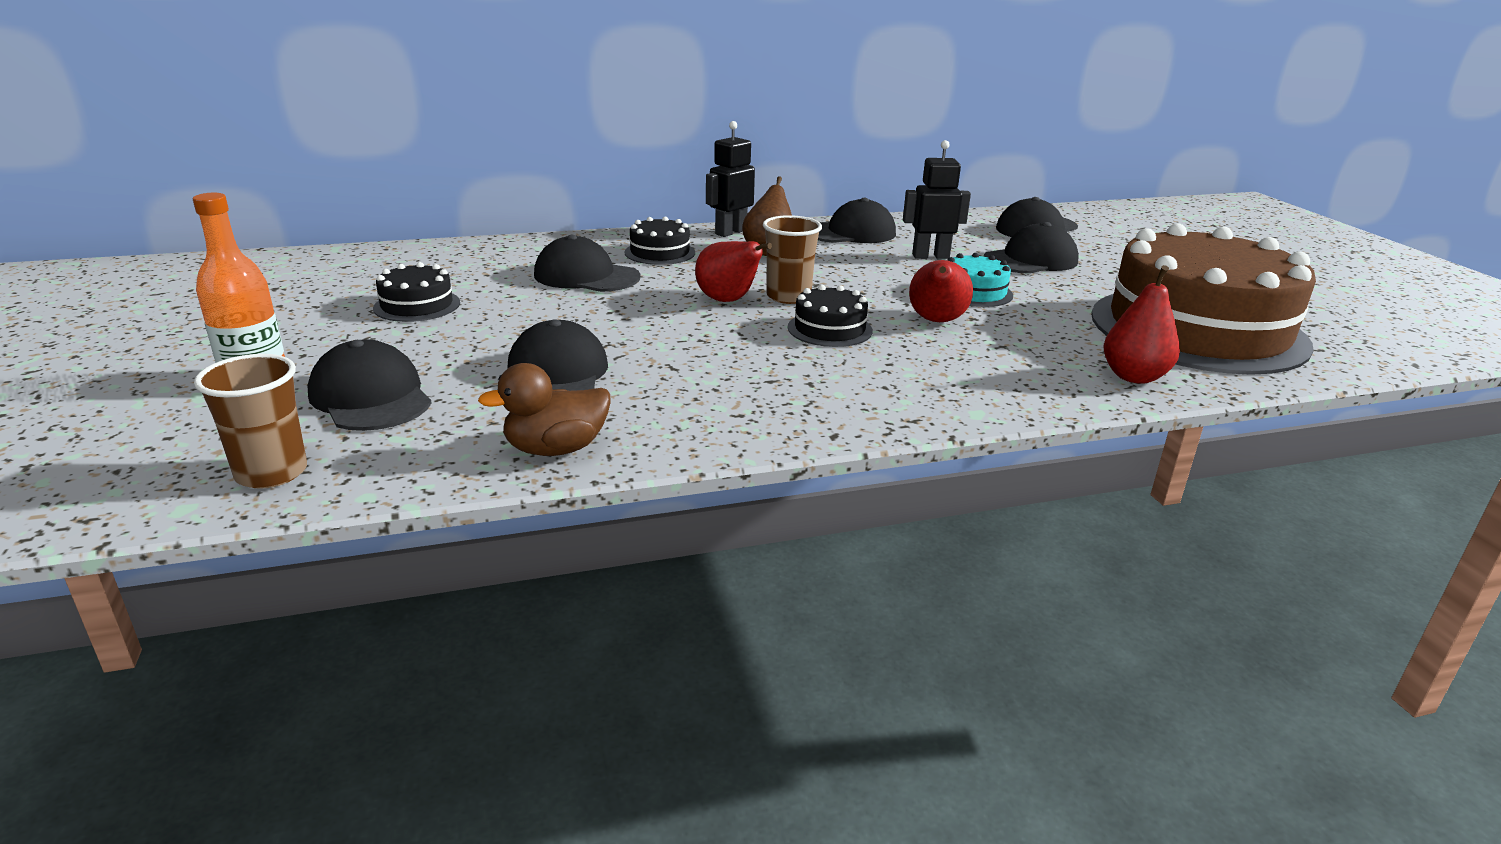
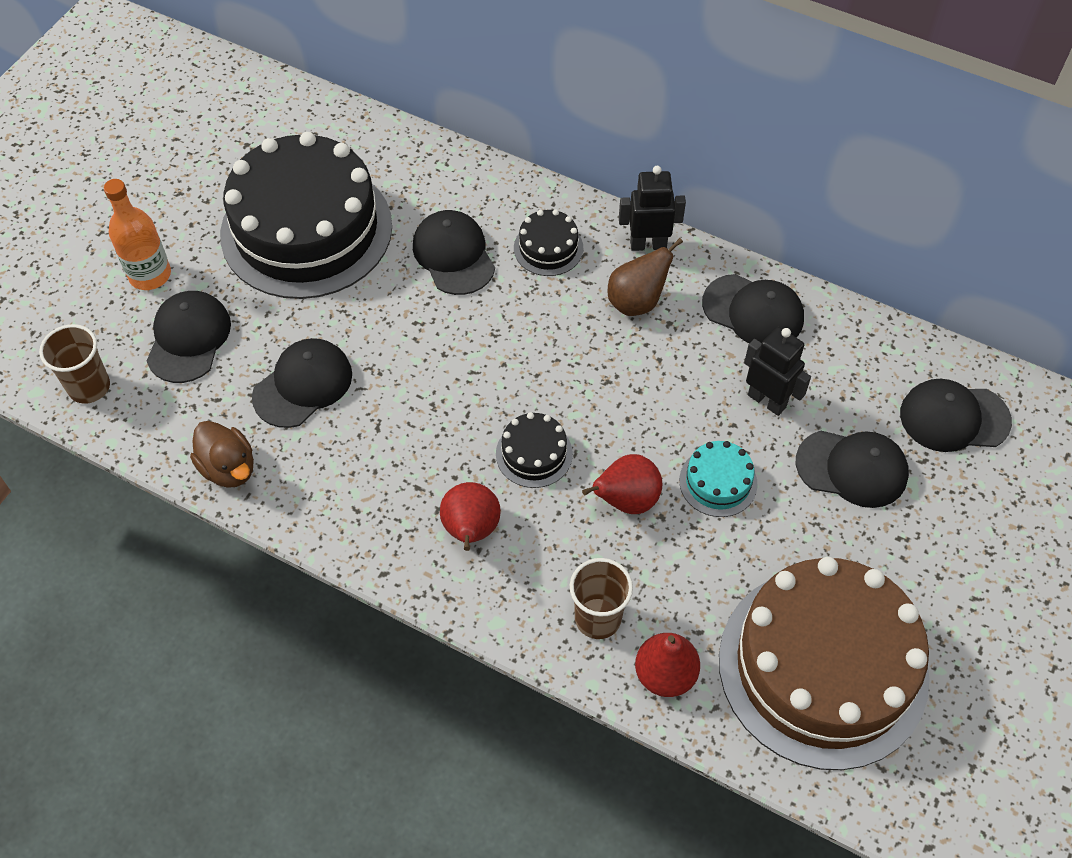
camera: 45 degrees right, 30 degrees up
black cake [373,262,460,322] -> black cake [220,132,392,299], size x2.47
brown duck [478,363,611,456] -> brown duck turned 150 degrees counterclockwise [190,421,254,488]
red pear [695,241,772,302] -> red pear moved to [440,482,501,551]
brown cup [763,215,822,304] -> brown cup moved to [570,558,633,639]

